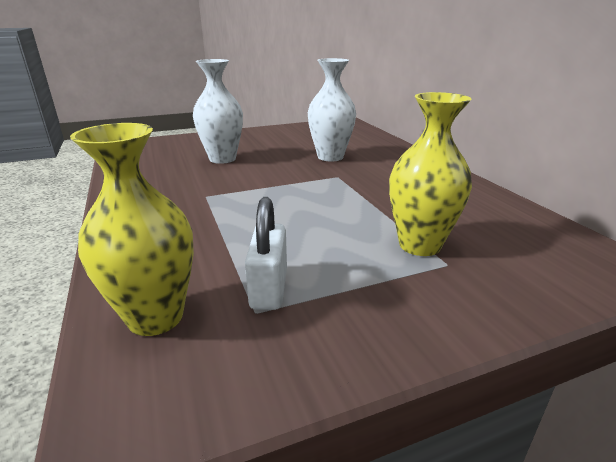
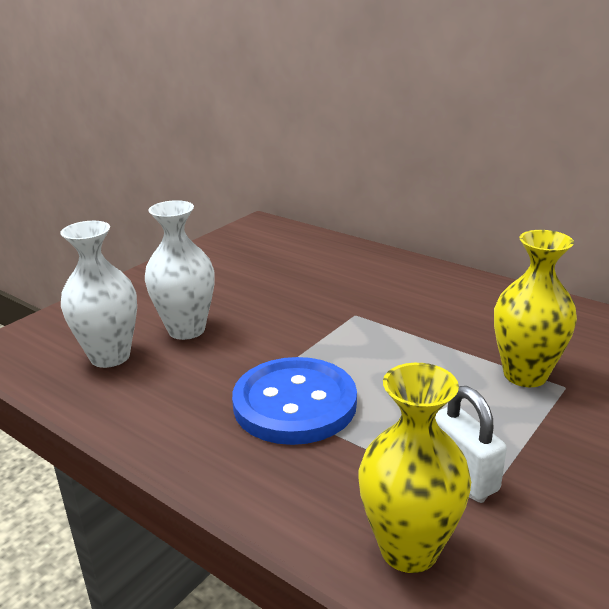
camera: 30 degrees left, 0 degrees up
white vase [308,58,356,161] -> white vase moved to [60,221,137,368]
none -> blue button [232,357,357,445]

